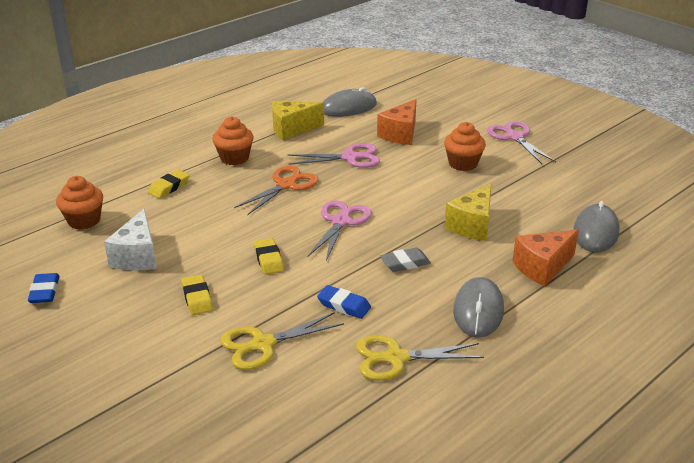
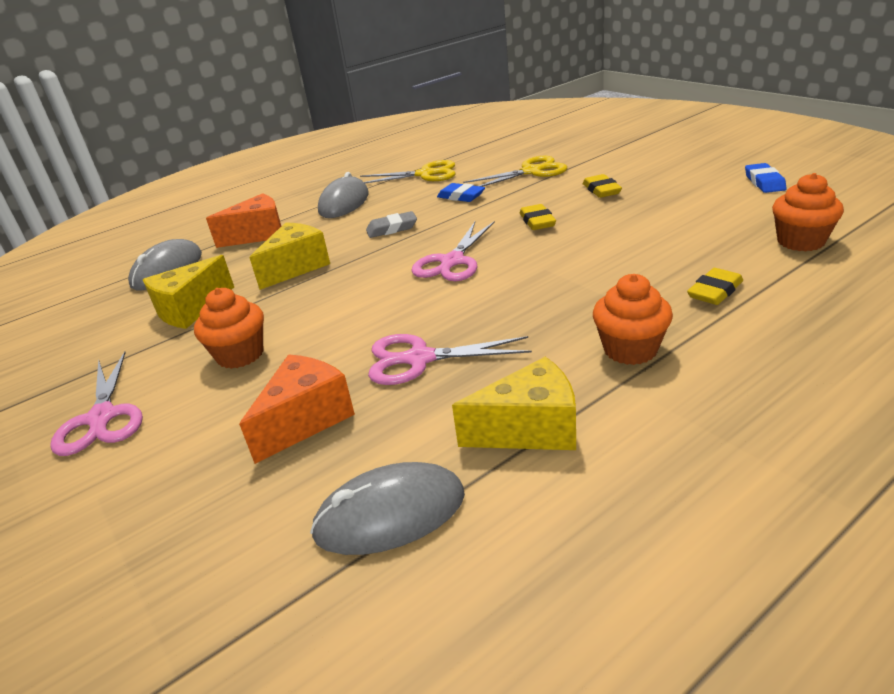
camera: 170 degrees left, 0 degrees up
white cheese [104,209,157,271] -> none
orange scissors [234,166,319,215] -> none
none -> yellow cheese [143,255,234,329]

